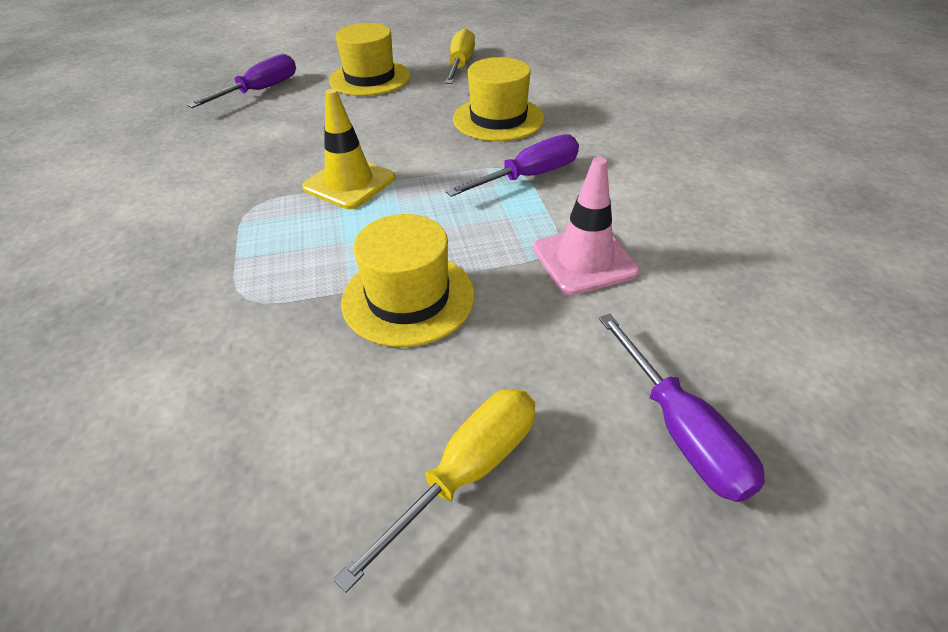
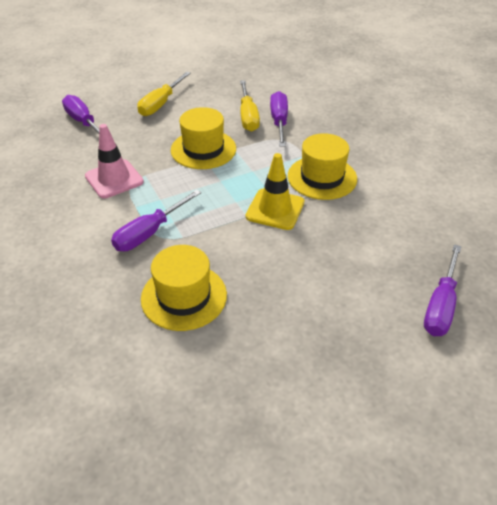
camera: 165 degrees right, 0 degrees up
yellow hat [329,23,410,96] -> yellow hat moved to [288,133,357,200]
yellow screwdriver [445,28,475,84] -> yellow screwdriver moved to [240,80,260,132]
none -> purple screwdriver [270,91,288,147]

